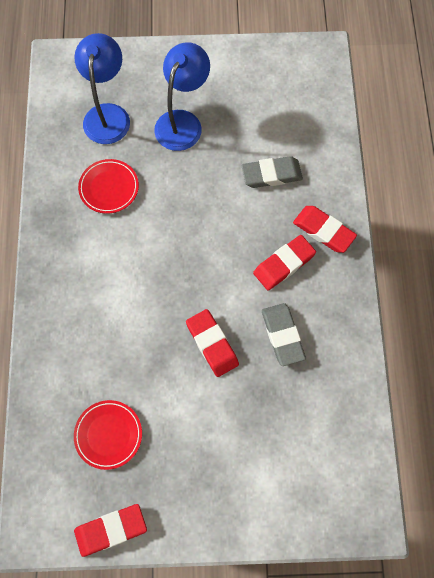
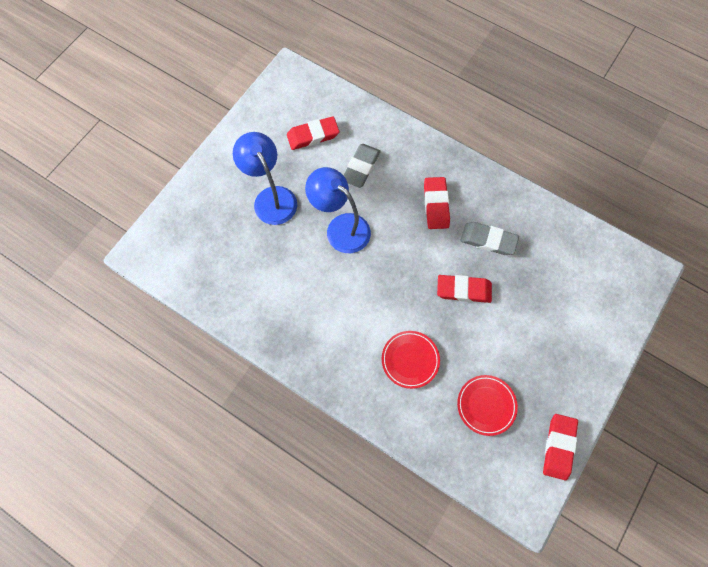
camera: 55 degrees left, 0 degrees up
blue lamp [74,33,130,144] -> blue lamp moved to [305,167,371,253]
red plate [78,159,139,214] -> red plate moved to [382,331,440,389]
red eraser [293,206,357,253] -> red eraser moved to [287,116,339,150]

